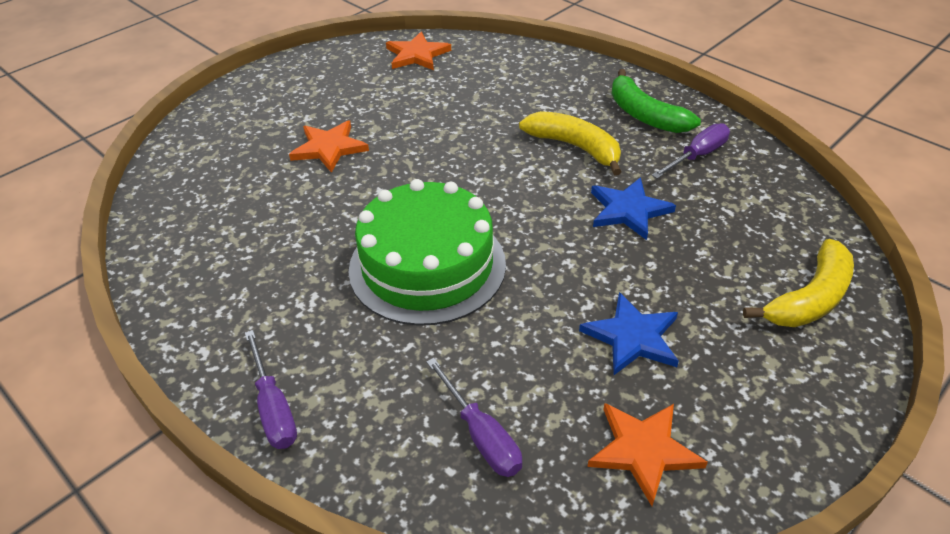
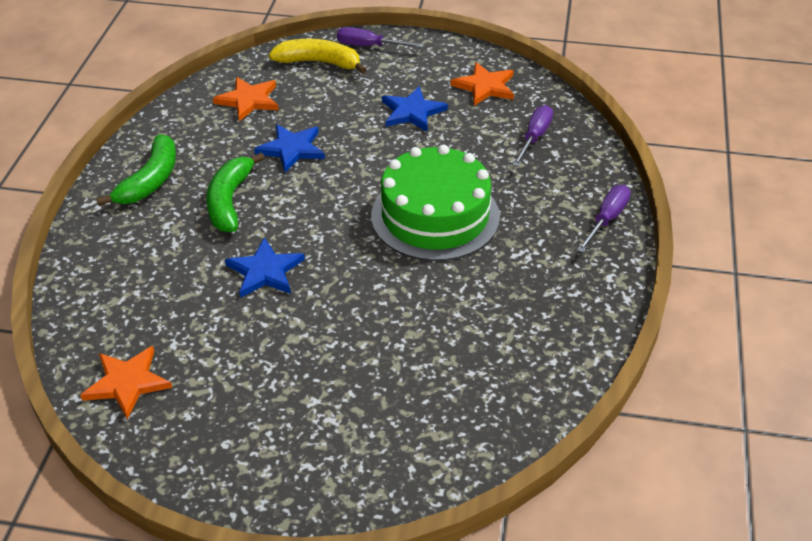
camera: 125 degrees left, 0 degrees up
orange star [289,120,369,173] -> orange star moved to [213,77,279,121]
yellow banana [519,111,621,176] -> green banana [206,152,265,232]
purple screwdriver [652,123,730,179] -> purple screwdriver moved to [337,27,424,48]
none -> blue star [225,237,305,298]

